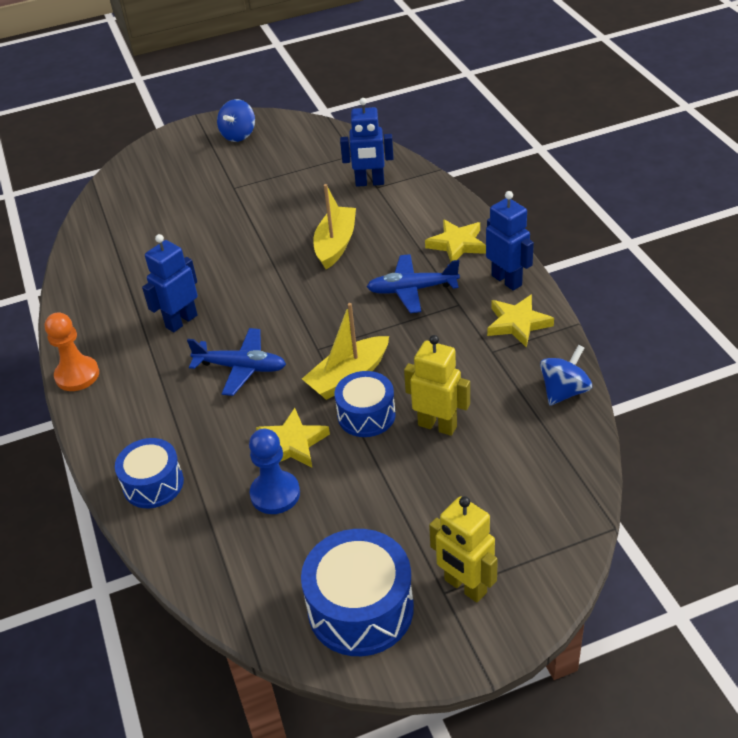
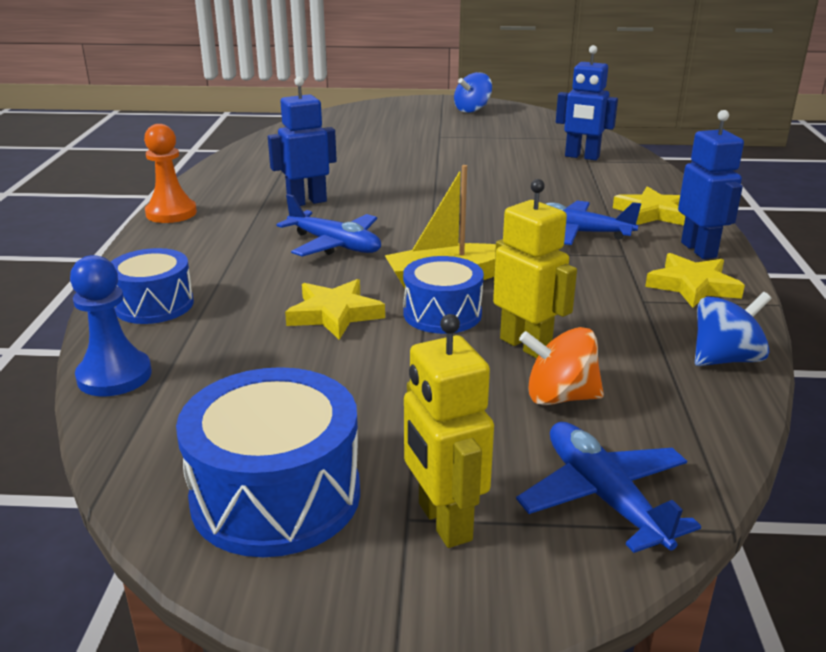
camera: 20 degrees right, 15 degrees down
blue pawn [249,429,300,514] -> blue pawn moved to [70,255,152,396]
yellow boat [313,184,356,269] -> none
none -> blue plane [516,422,701,553]
none -> orange spinning top [519,327,604,405]

